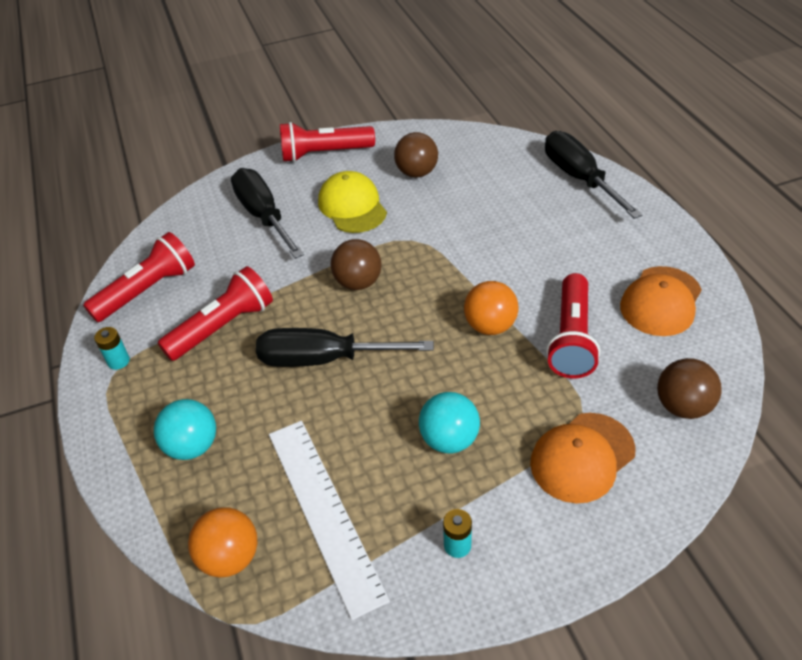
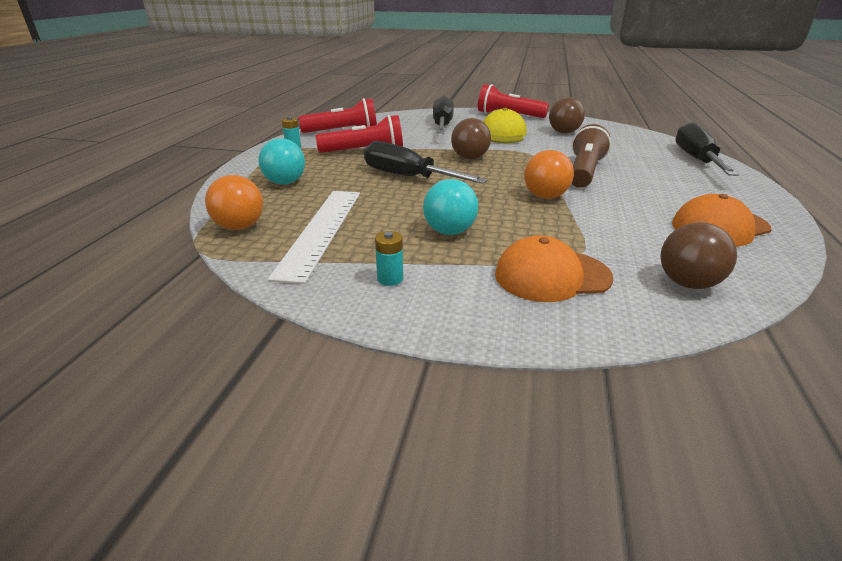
camera: 30 degrees right, 15 degrees down
red flashlight [546,273,600,379] -> none
none -> brown flashlight [572,124,611,188]

